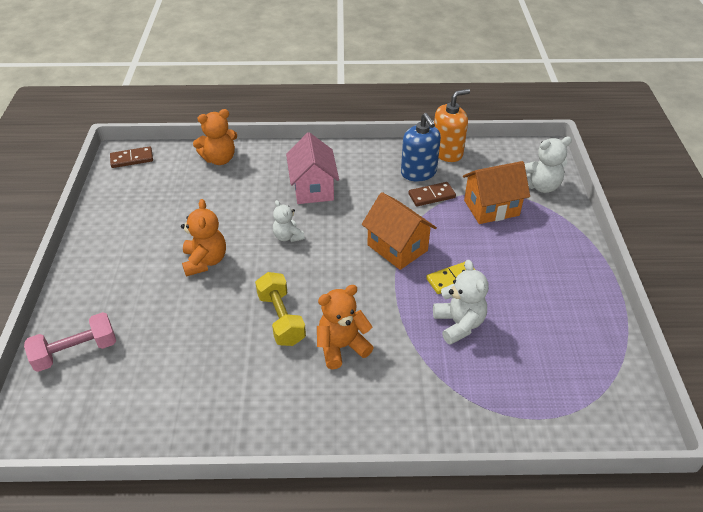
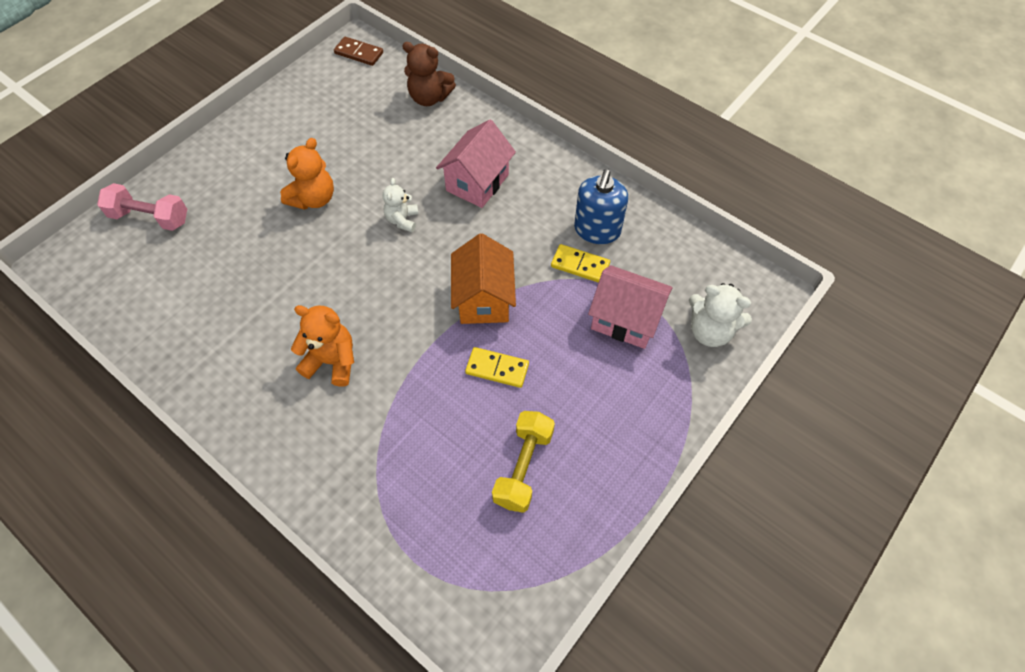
camera: 40 degrees right, 15 degrees up
orange teddy bear [193,109,237,165] -> brown teddy bear [402,42,456,106]
yellow dumbbell [255,272,306,346] -> yellow dumbbell moved to [492,411,555,513]
brown domino [409,182,456,206] -> yellow domino [551,244,610,283]
white teddy bear [433,260,489,345] -> none
orange soap dispenser [434,89,470,162] -> none
orange house [463,161,530,224] -> pink house [588,265,673,349]

